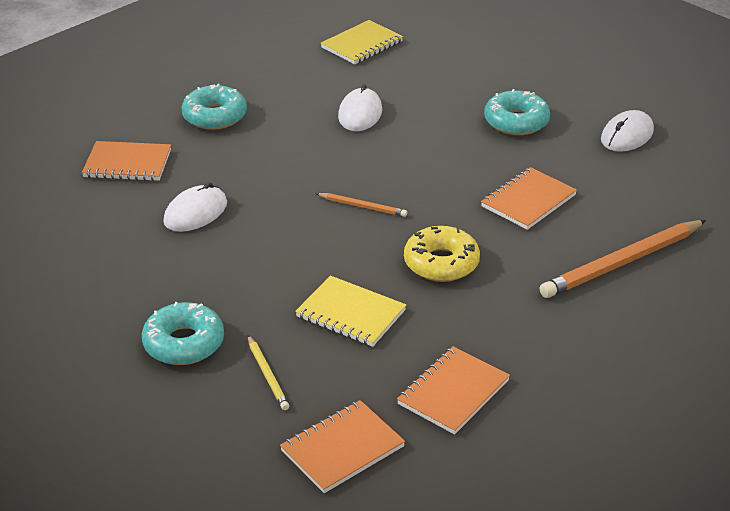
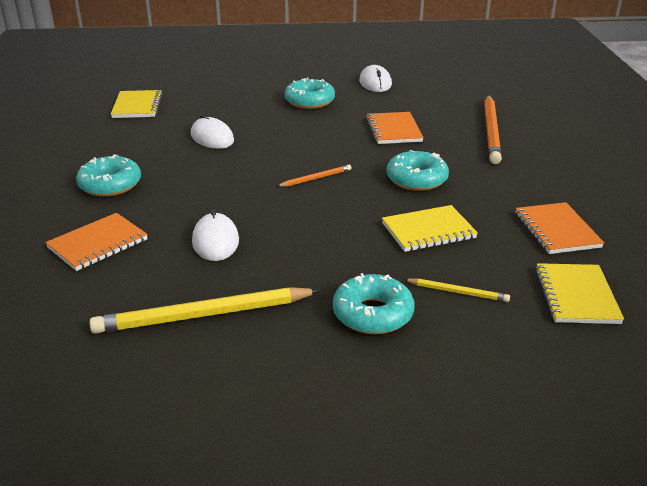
camera: 50 degrees left, 5 degrees down
orange notebook [280,400,405,493] -> yellow notebook [535,263,624,324]
yellow donut [404,226,480,282] -> turquoise donut [386,150,449,191]
none -> yellow pencil [90,287,320,334]

